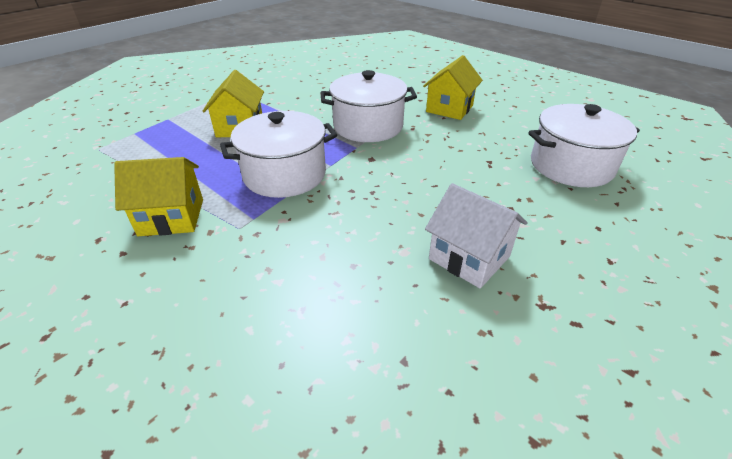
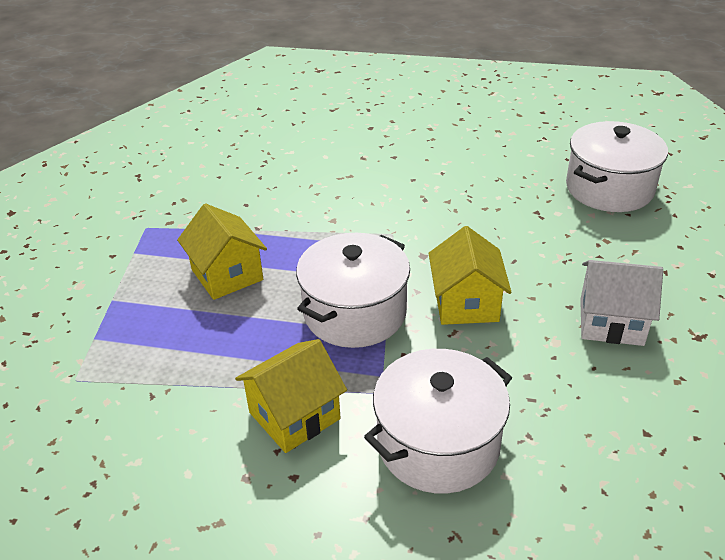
camera: 30 degrees left, 0 degrees up
white pot [321,70,417,142] -> white pot moved to [364,349,512,494]
yellow house [423,55,483,120] -> yellow house moved to [428,226,512,325]

